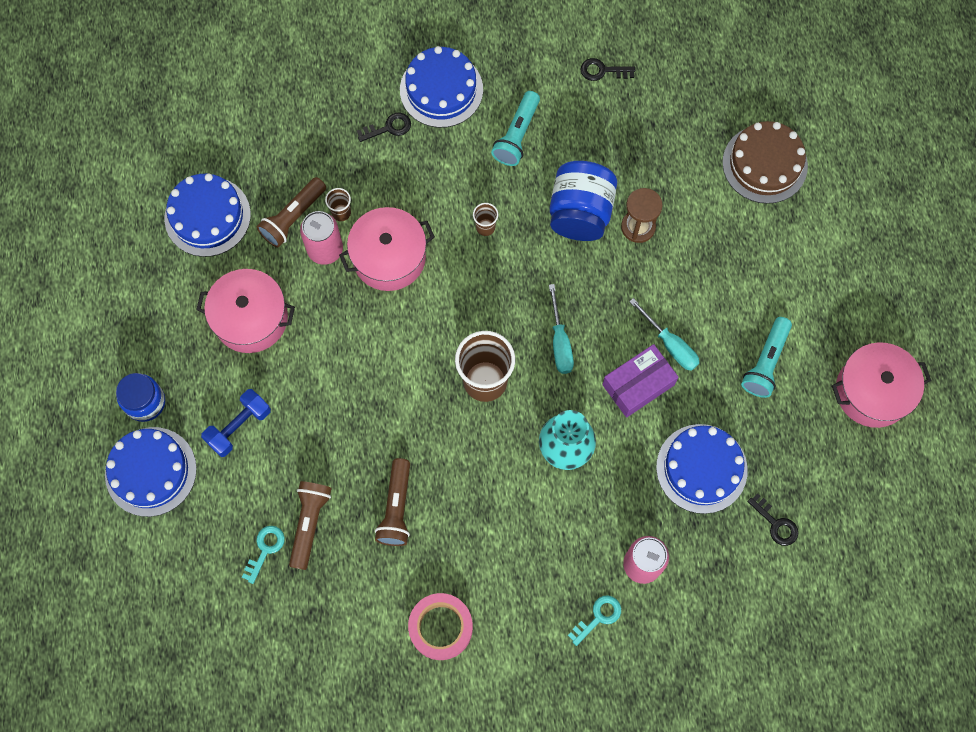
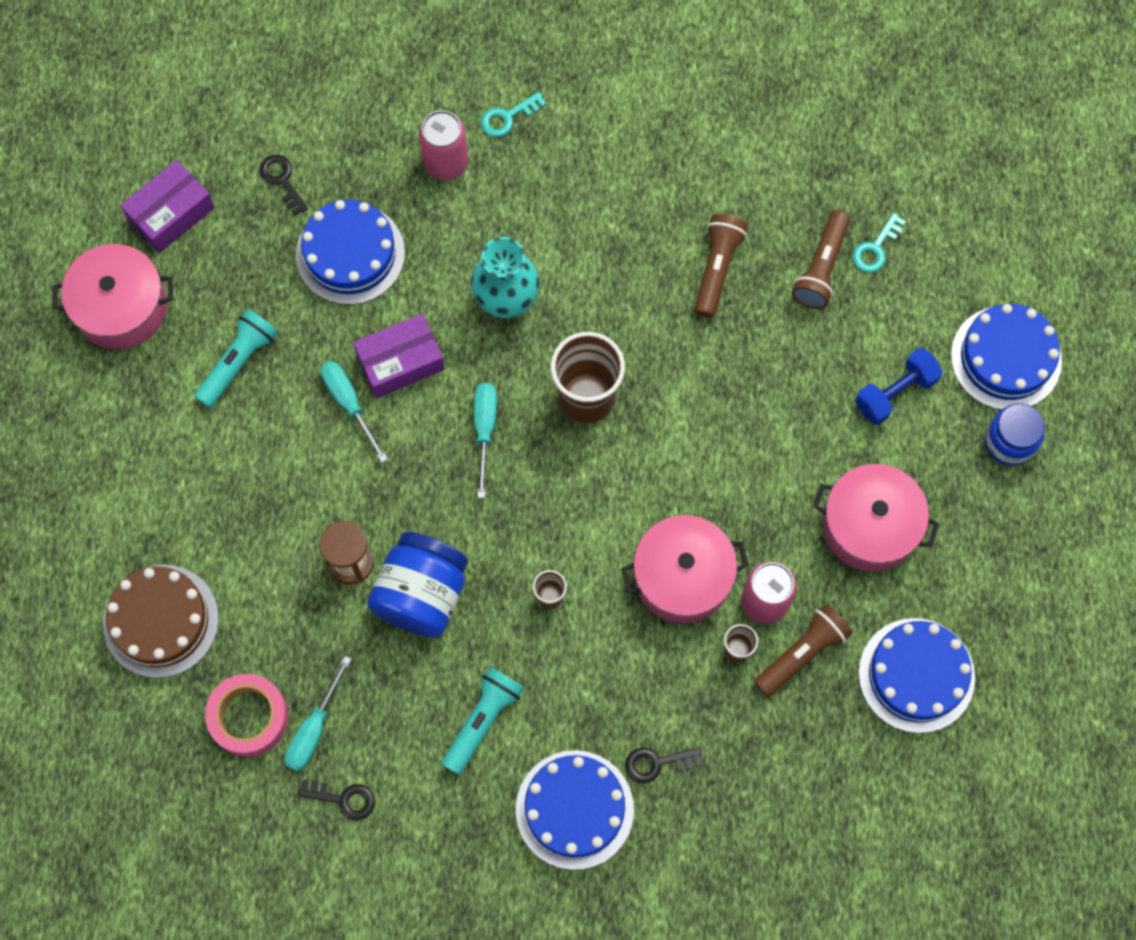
camera: 170 degrees left, 0 degrees up
pink tape [408,593,473,660] -> pink tape moved to [205,674,288,757]
none -> purple box [120,160,215,253]
none -> turquoise screwdriver [285,656,352,771]

